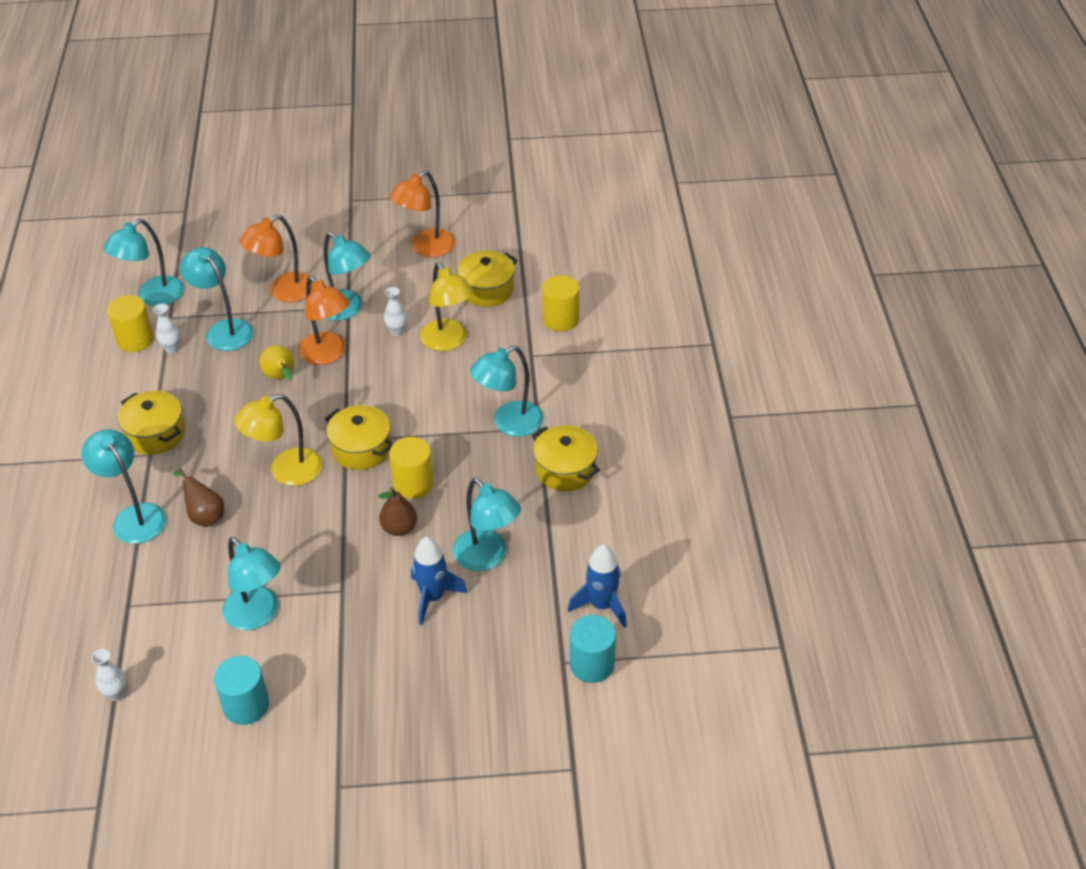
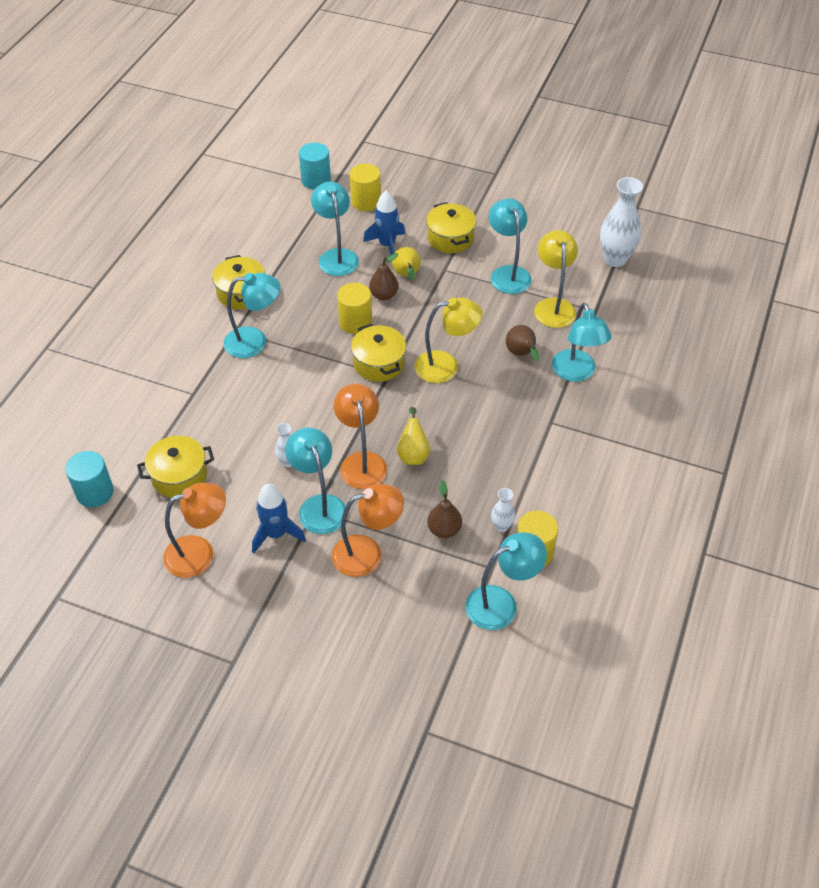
camera: 155 degrees left, 5 degrees up
white vase [91,649,126,701] -> white vase [600,177,643,267], size x2.01
yellow pot [118,391,185,455] -> yellow pot moved to [426,202,476,253]
turquoise lamp [180,247,253,351] -> brown pear [427,480,462,538]
turquoise cylinder [214,656,269,725] -> turquoise cylinder moved to [65,451,114,507]
yellow lamp [420,263,474,351] -> yellow lamp moved to [534,230,578,328]
yellow cylinder [542,275,579,332] -> yellow cylinder moved to [350,164,381,211]
blue rocket [568,545,627,628] -> blue rocket moved to [252,484,306,553]
none -> yellow pear [392,247,421,280]

